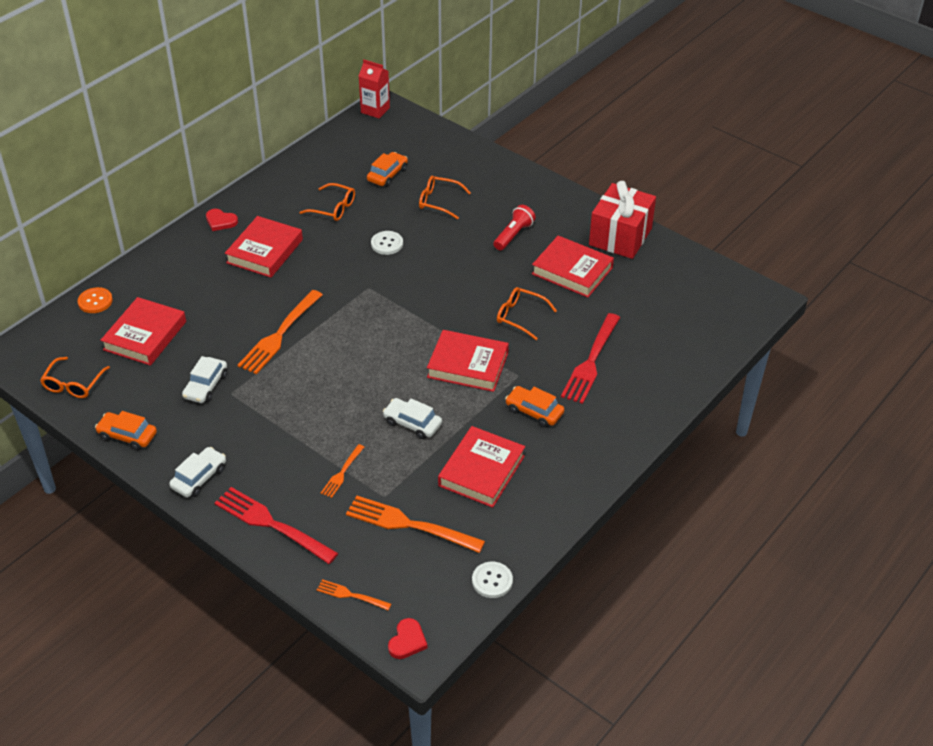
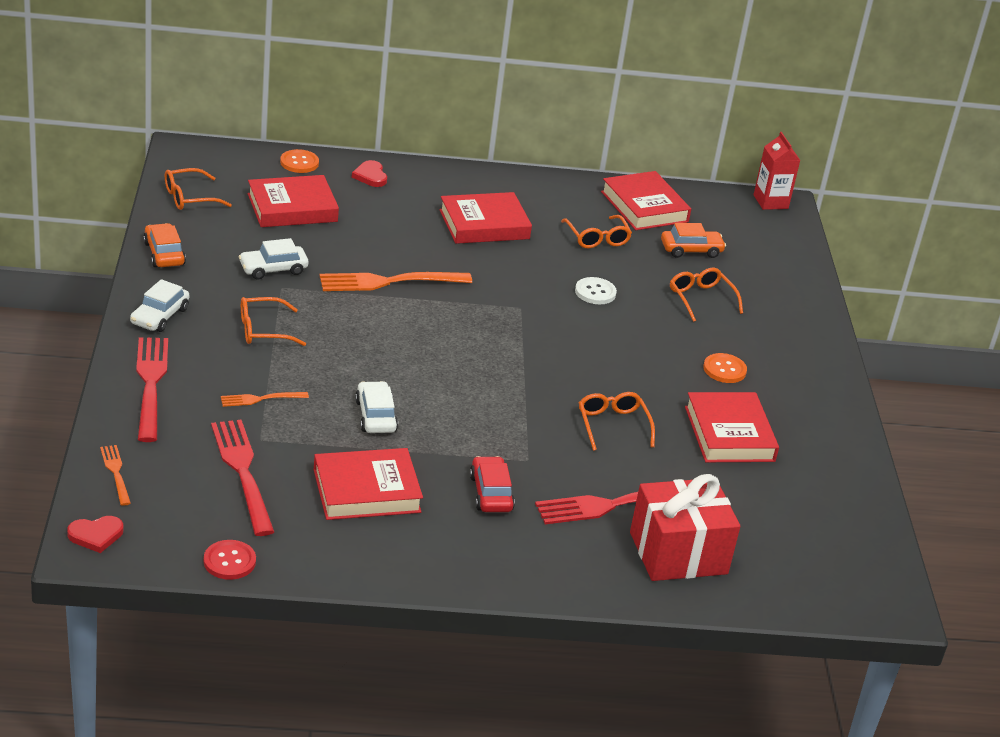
camera: 45 degrees right, 10 degrees down
white car [169,447,226,497] -> white car turned 120 degrees clockwise [130,279,189,332]
red heart [206,209,238,231] -> red heart moved to [352,160,387,187]
orange fork [346,495,485,553] -> red fork [211,420,274,536]
red book [427,330,509,392] -> red book moved to [601,171,691,230]
white button [472,562,513,598] -> red button [204,540,256,580]
red flashlight [494,205,536,250] -> orange button [703,353,747,383]
orange car [505,386,564,427] -> red car [470,456,515,512]
red gift [589,181,656,259] -> red gift moved to [630,474,740,581]
none -> orange glasses [241,297,306,346]

